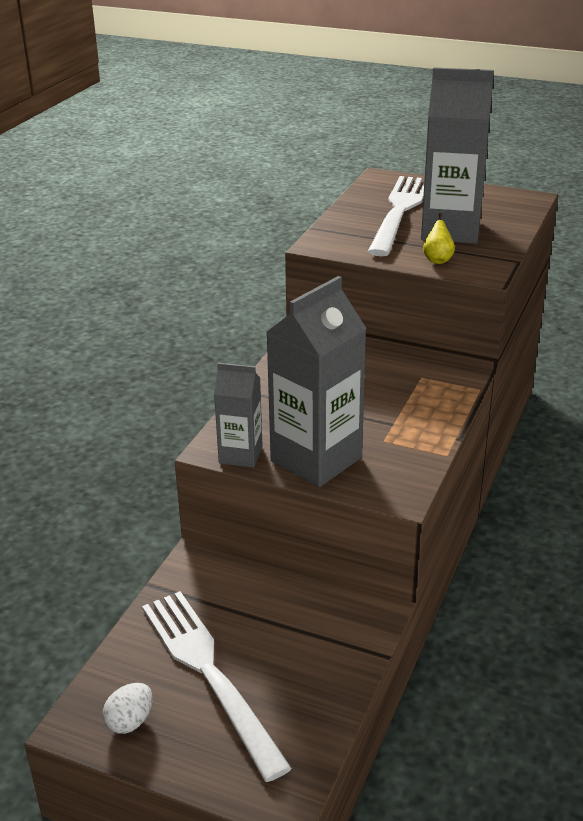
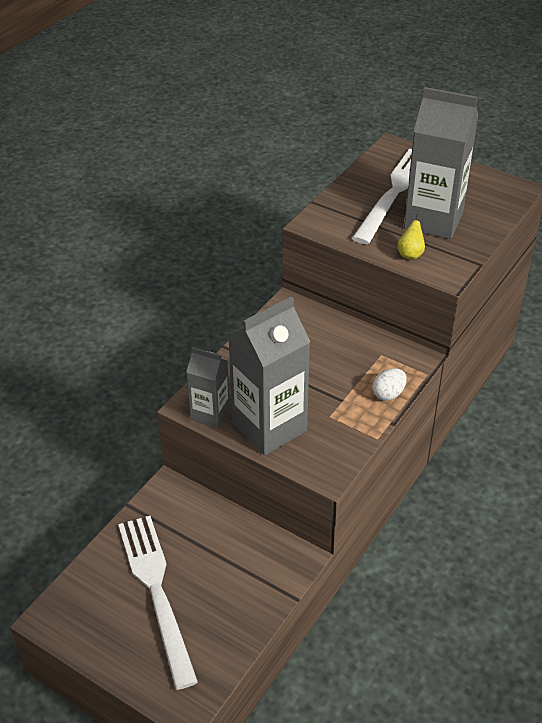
camera: 10 degrees right, 10 degrees up
white egg [103,683,153,734] -> white egg moved to [373,368,407,400]

